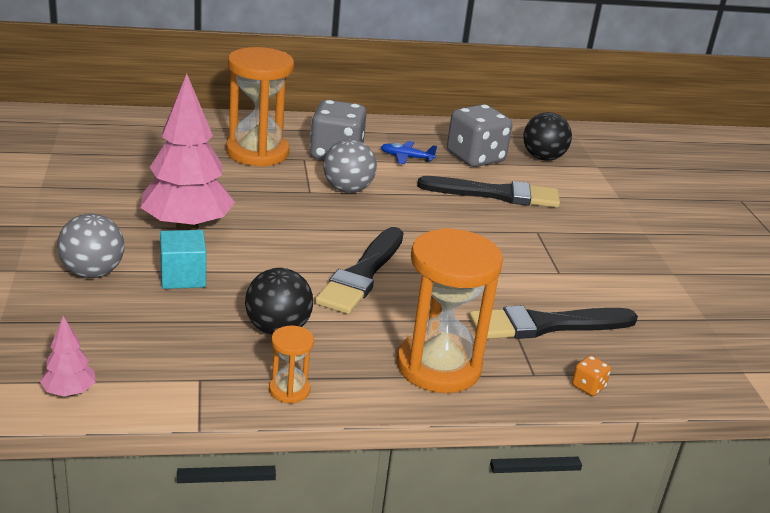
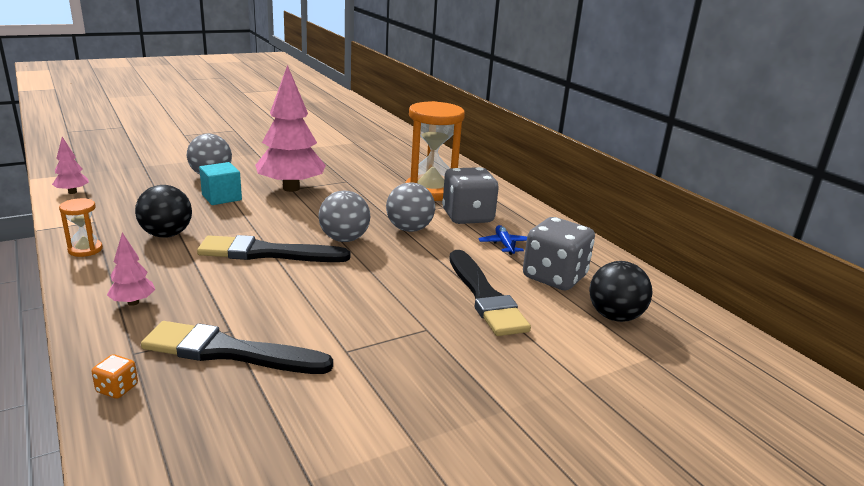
camera: 70 degrees right, 5 degrees down
orange hourglass [397,228,503,393] -> pink tree [107,233,155,306]
black brush [469,305,638,339] -> black brush turned 45 degrees counterclockwise [141,321,333,374]
none -> grey ball [319,191,371,242]

